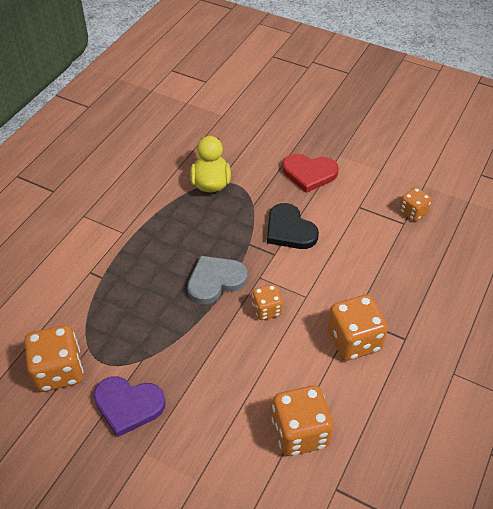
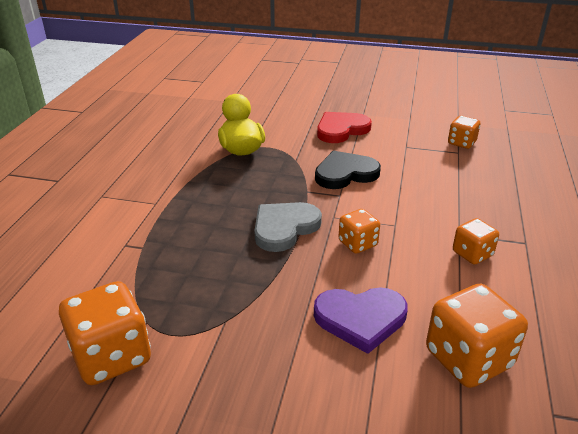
camera: 15 degrees left, 15 degrees down
purple heart [94,377,166,437] -> purple heart moved to [314,287,408,354]
black heart [267,203,319,249] -> black heart turned 120 degrees clockwise [315,151,381,189]
red heart [282,154,339,193] -> red heart turned 150 degrees clockwise [317,112,372,143]
orange dice [327,295,388,360] -> orange dice [453,218,499,265], size x0.58

